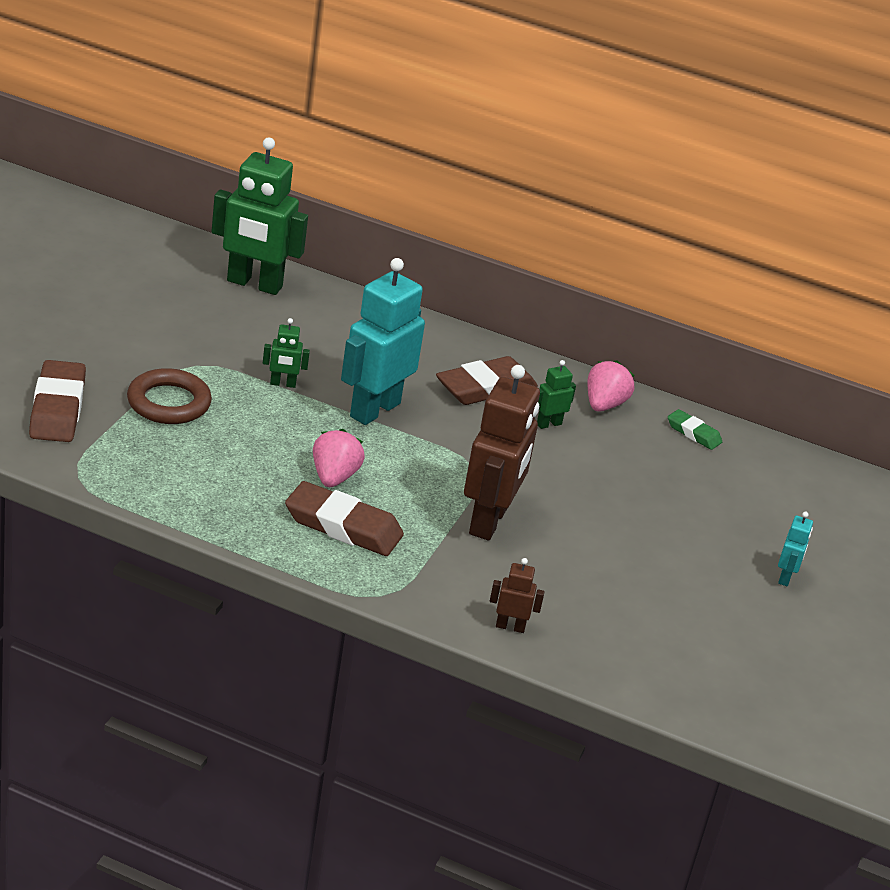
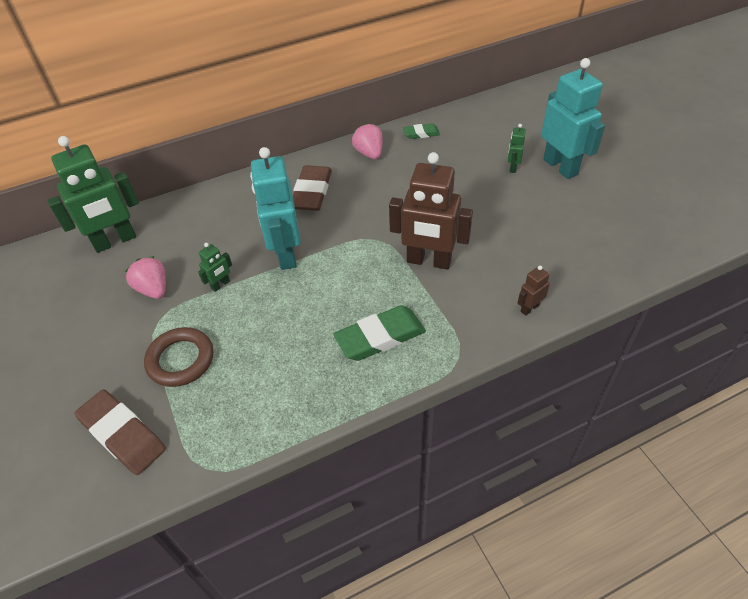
camera: 40 degrees left, 15 degrees up
brown eraser [285,481,404,556] -> green eraser [334,305,426,361]
pink strawberry [313,429,365,487] -> pink strawberry moved to [125,256,166,299]
brown robot [464,365,540,541] -> brown robot turned 135 degrees clockwise [389,152,473,270]
green robot [537,360,576,429] -> green robot moved to [508,124,526,173]
turquoise robot [778,512,813,586] -> turquoise robot [541,58,605,179], size x2.25

